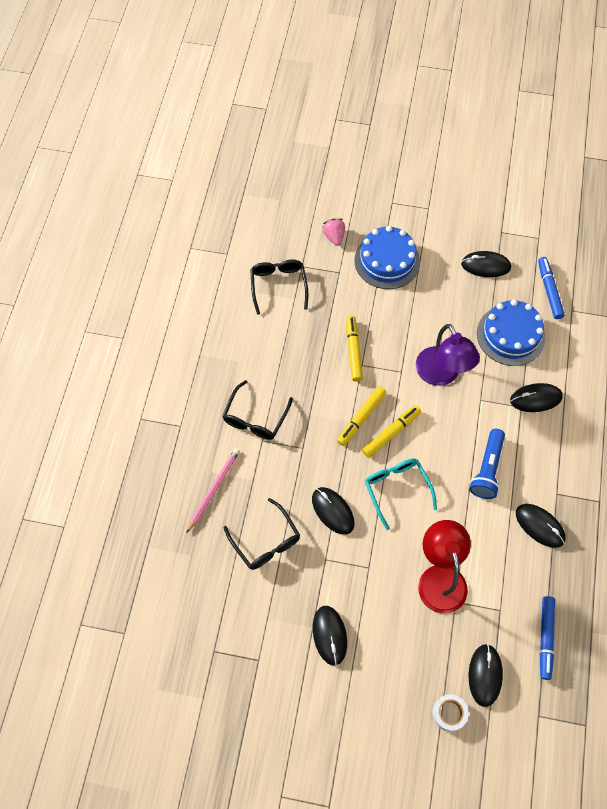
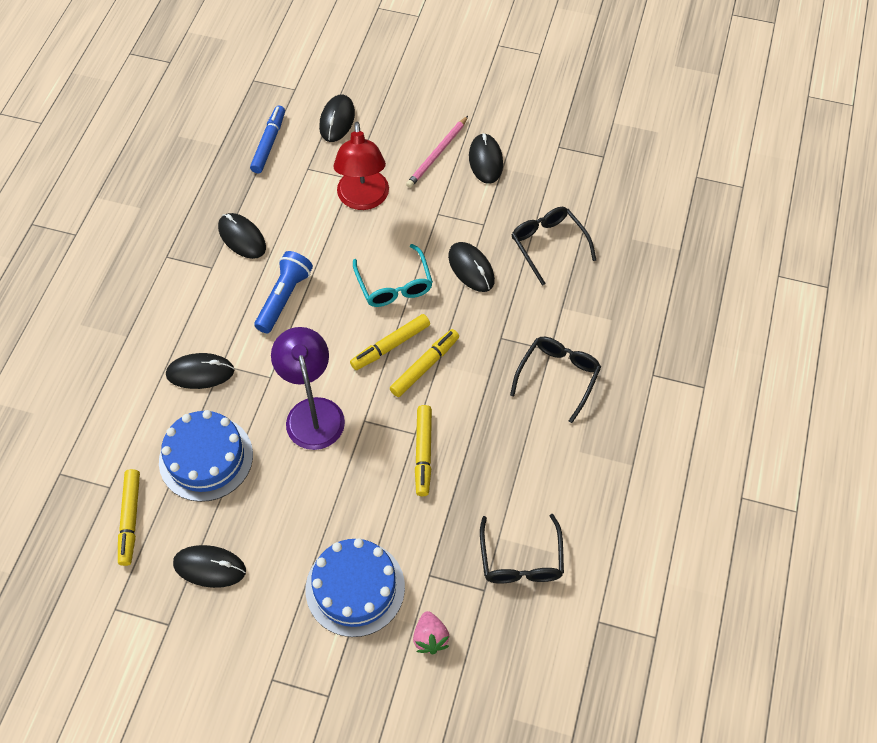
camera: 175 degrees left, 5 degrees down
pink pencil [186,448,240,533] -> pink pencil moved to [406,116,468,188]
white tape [432,694,469,732] -> none
blue marker [538,257,565,319] -> yellow marker [118,469,140,566]

